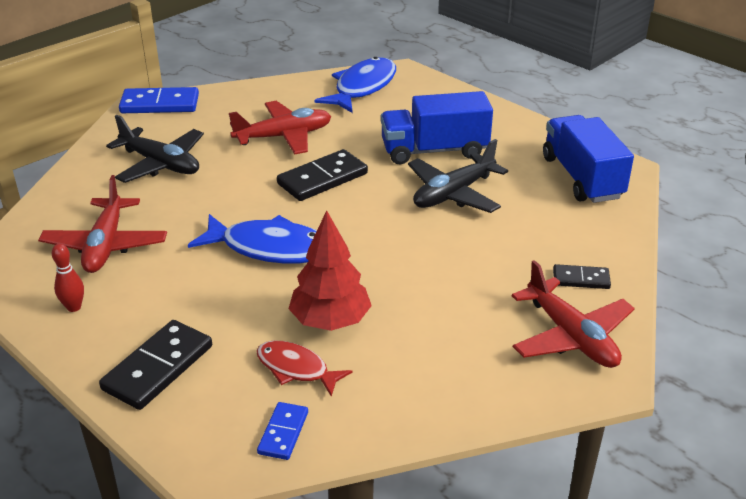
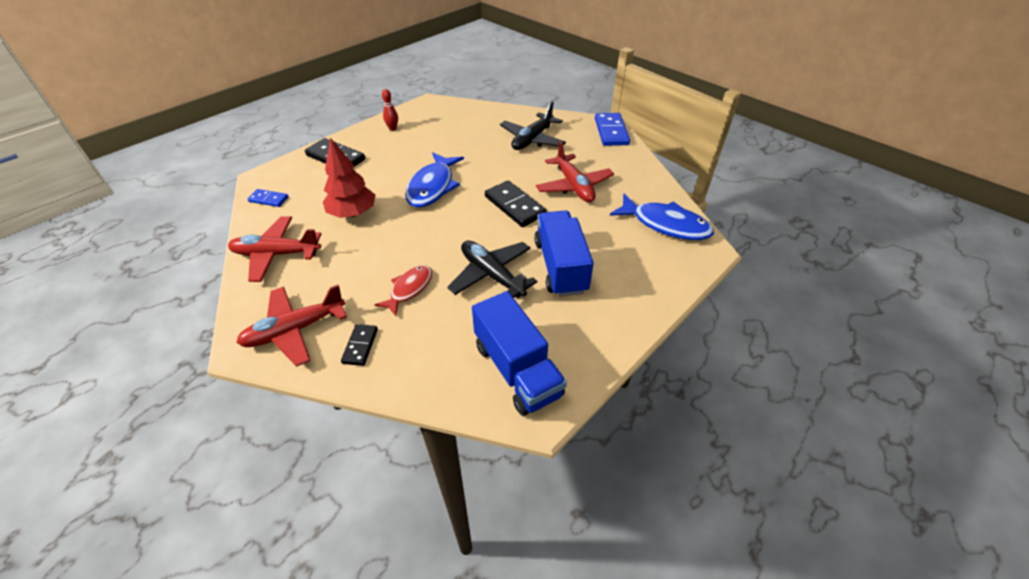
camera: 90 degrees right, 10 degrees up
red plane [38,175,167,273] -> red plane moved to [228,217,321,282]
red fish [257,341,352,397] -> red fish moved to [375,265,432,316]
blue truck [543,115,634,203] -> blue truck turned 75 degrees clockwise [472,291,567,416]

